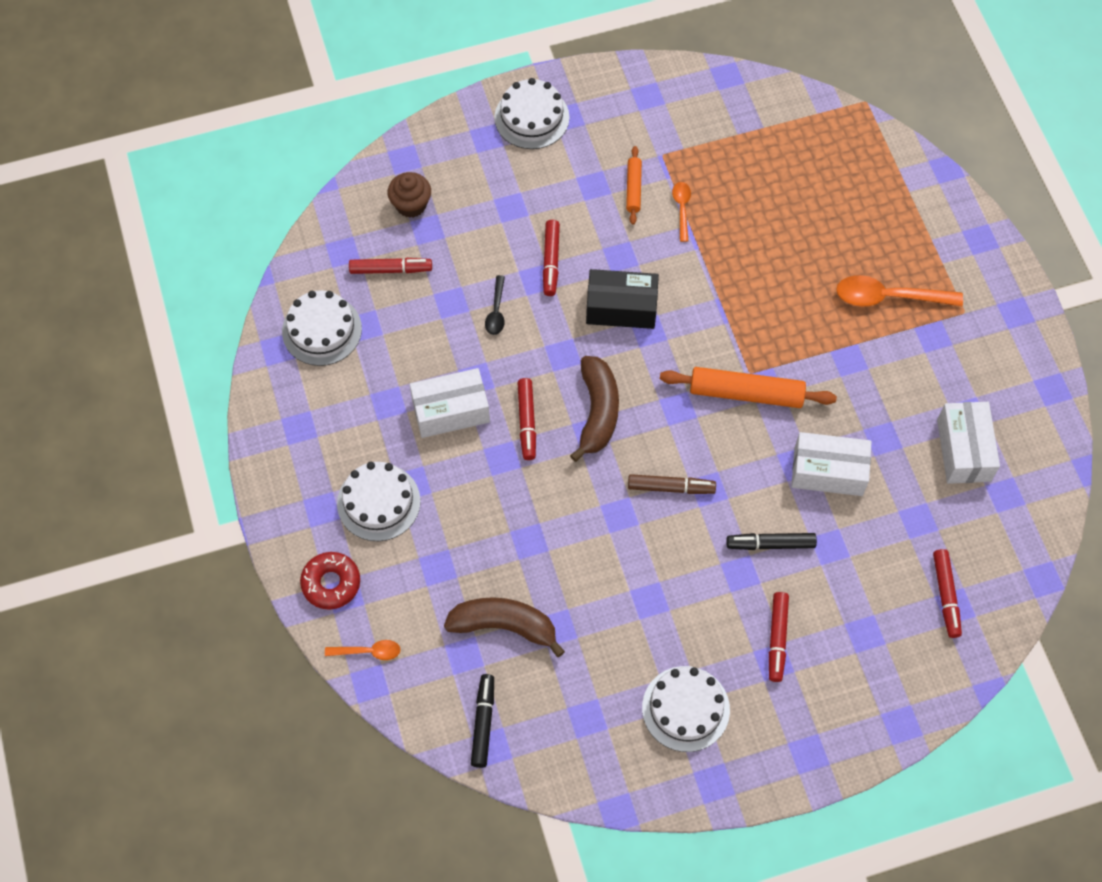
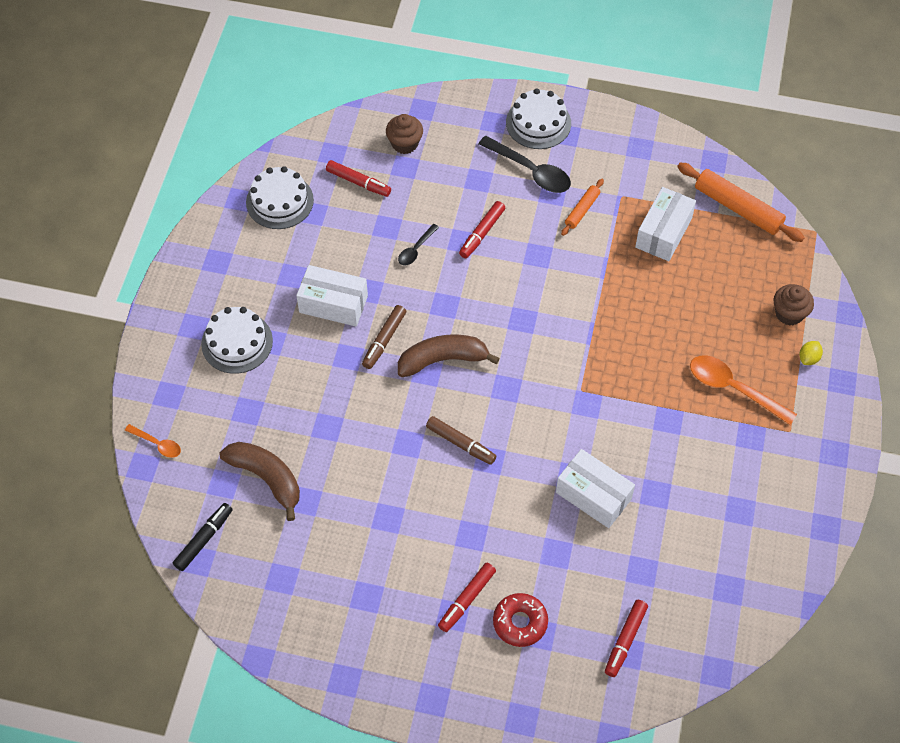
camera: 30 degrees right, 5 degrees down
red donut [300,552,360,610] -> red donut moved to [493,593,548,647]
red marker [517,378,536,460] -> brown marker [362,305,406,369]
brown banana [570,356,619,462] -> brown banana turned 135 degrees counterclockwise [398,334,500,377]
black box [586,269,659,329] -> none
white cake [642,666,730,752] -> none
orange rolling pin [660,367,837,408] -> orange rolling pin moved to [677,163,805,242]
orange spoon [672,182,691,242] -> none
black marker [726,533,817,550] -> none
white box [937,402,1000,484] -> white box moved to [635,187,696,261]
none -> black spoon [479,136,571,193]
none -> brown cupcake [774,284,814,326]
none -> yellow lemon [799,341,823,365]

